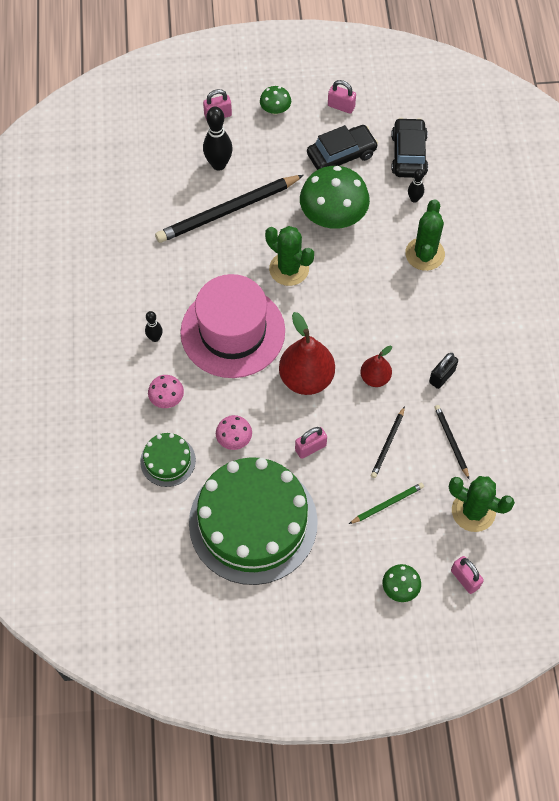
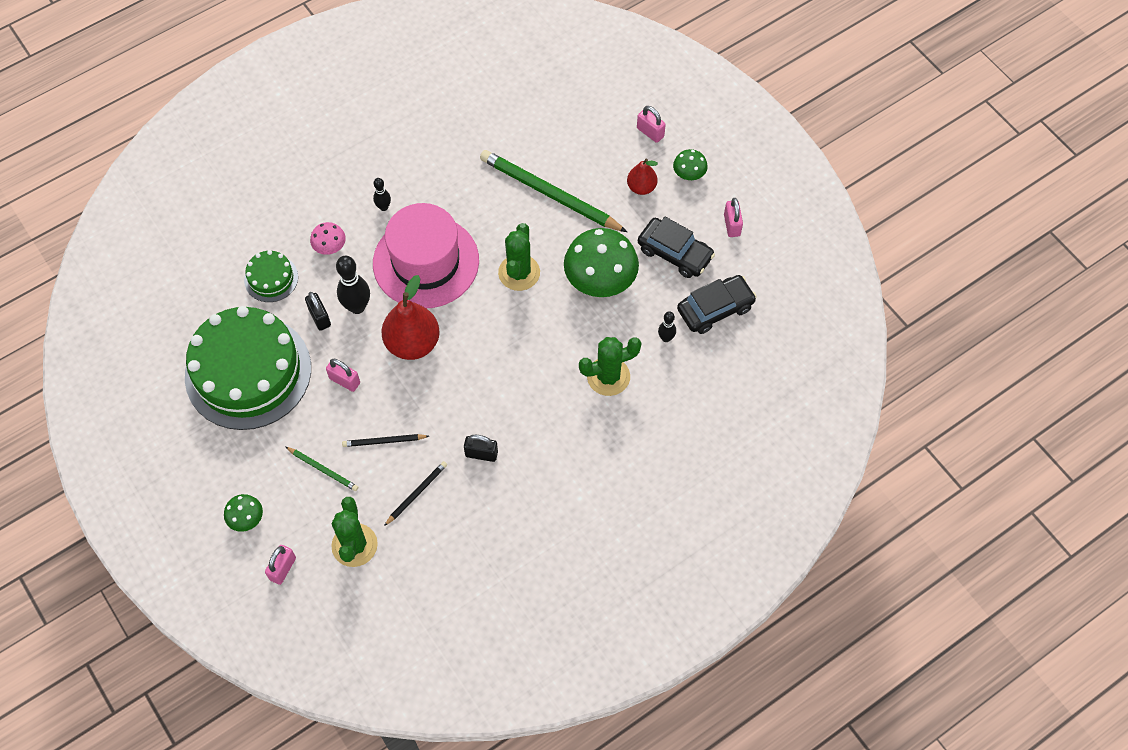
camera: 60 degrees right, 0 degrees up
black pencil [155,175,304,243] -> green pencil [480,150,627,232]
black bowling pin [203,106,233,171] -> black bowling pin moved to [336,256,370,314]
pink mushroom [216,415,252,450] -> black padlock [305,292,331,331]
red pear [360,346,392,387] -> red pear moved to [627,159,658,195]

